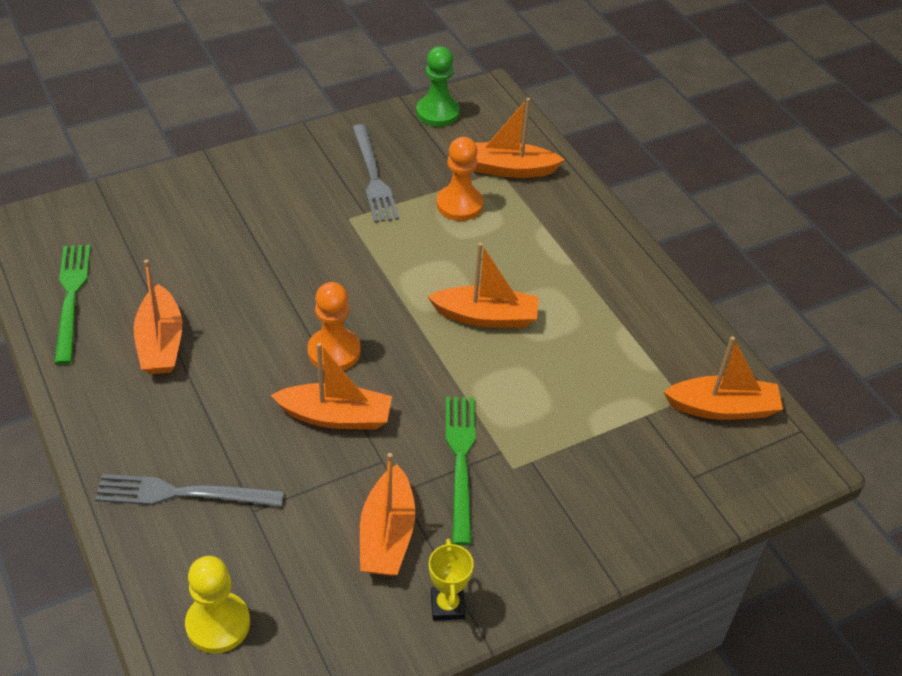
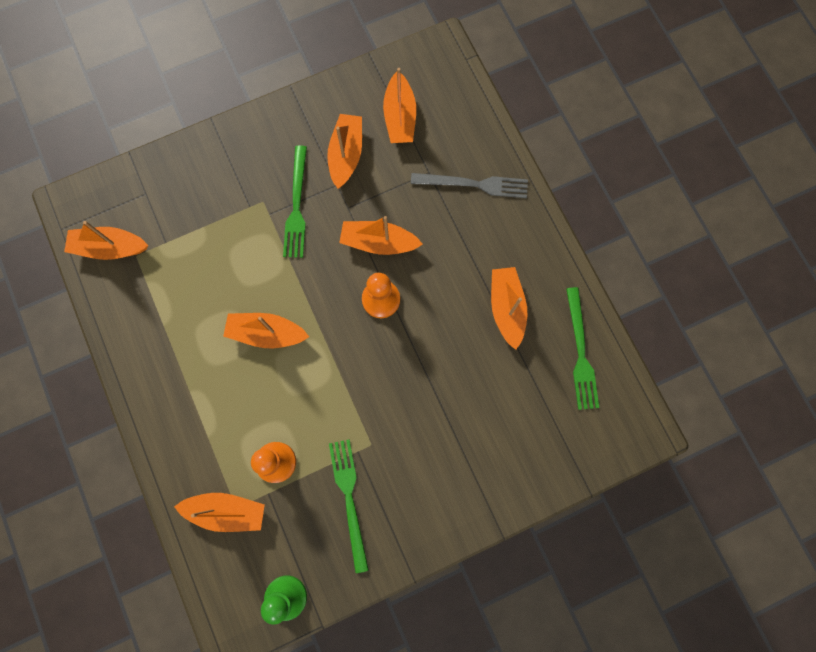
camera: 175 degrees left, 30 degrees up
yellow pawn [185,556,250,654] -> none
grey fork [352,124,399,223] -> green fork [329,439,369,573]
yellow trophy [429,539,474,621] -> none
none -> orange boat [383,68,416,143]

